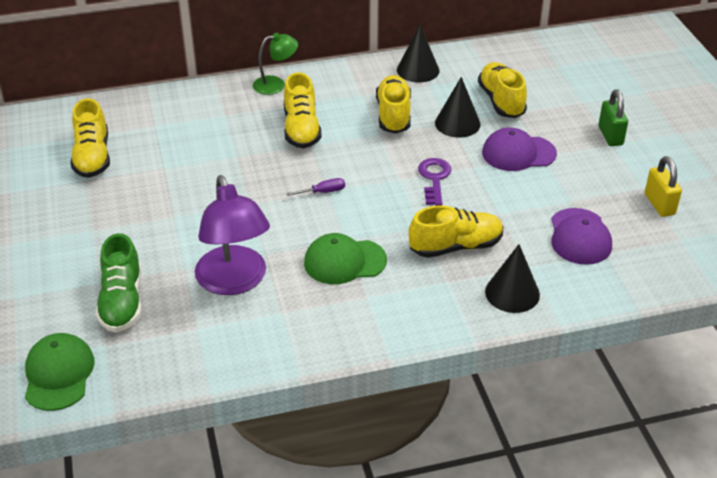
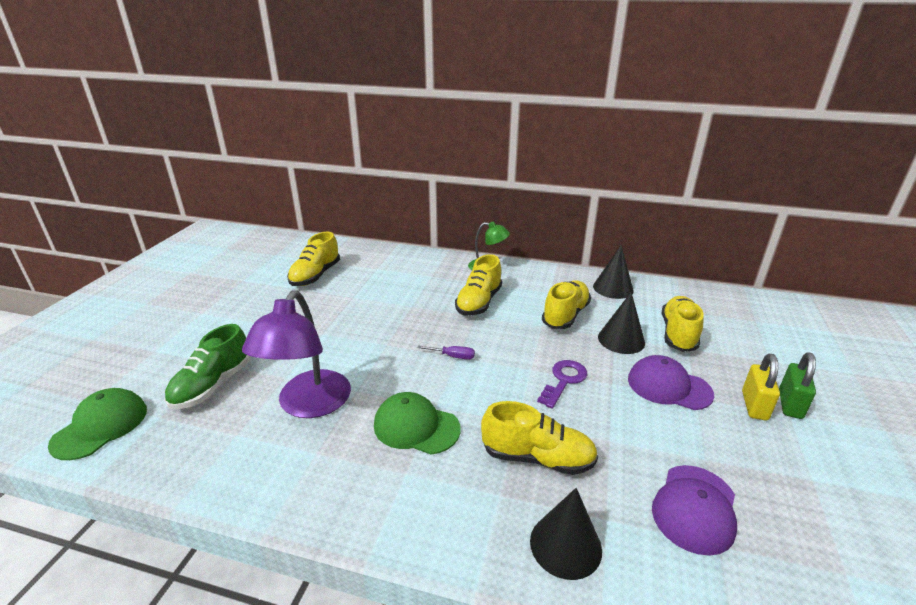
camera: 30 degrees right, 10 degrees down
yellow padlock [645,156,682,217] -> yellow padlock moved to [742,354,780,420]

